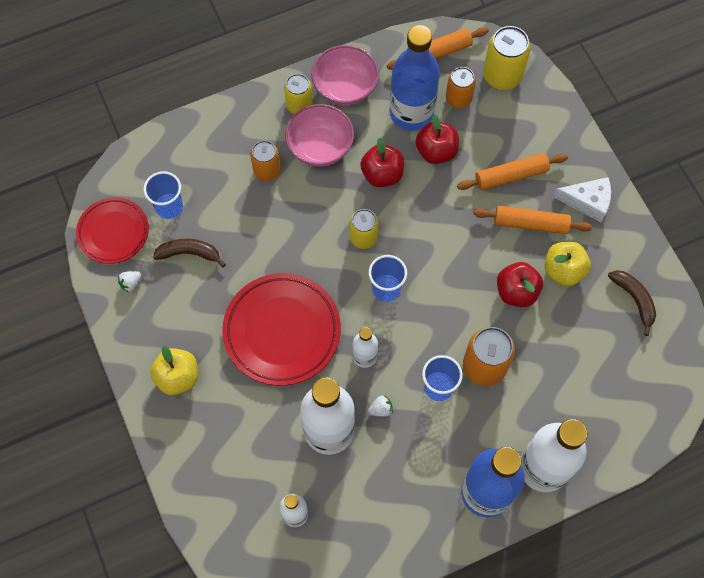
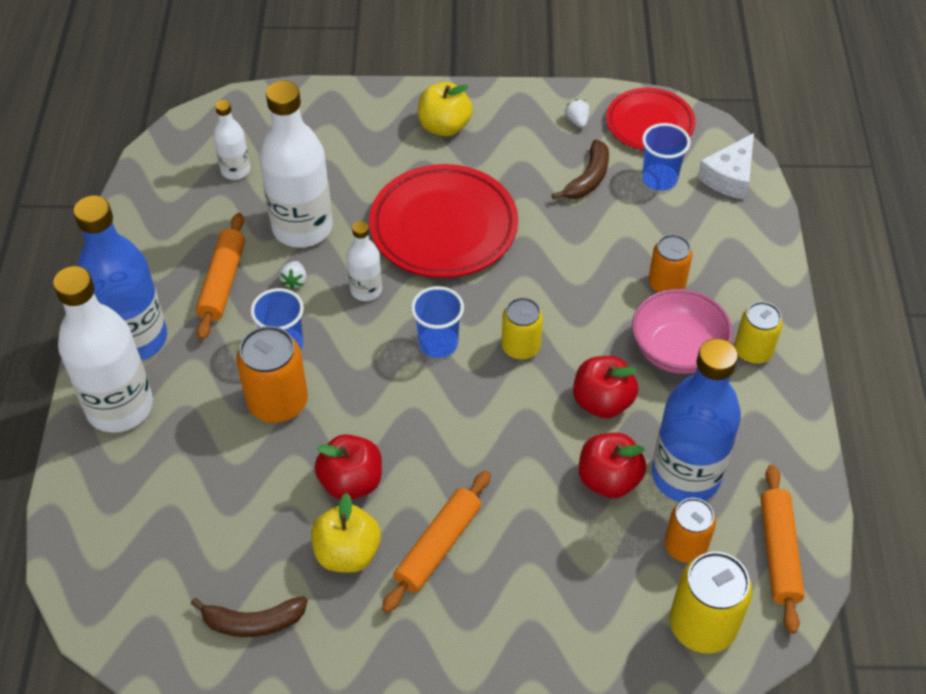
camera: 115 degrees right, 15 degrees down
pink bowl [311,45,379,106] -> none
orange rolling pin [457,153,568,190] -> orange rolling pin moved to [196,213,245,340]
white cheese [554,177,611,222] -> white cheese moved to [697,133,754,200]

